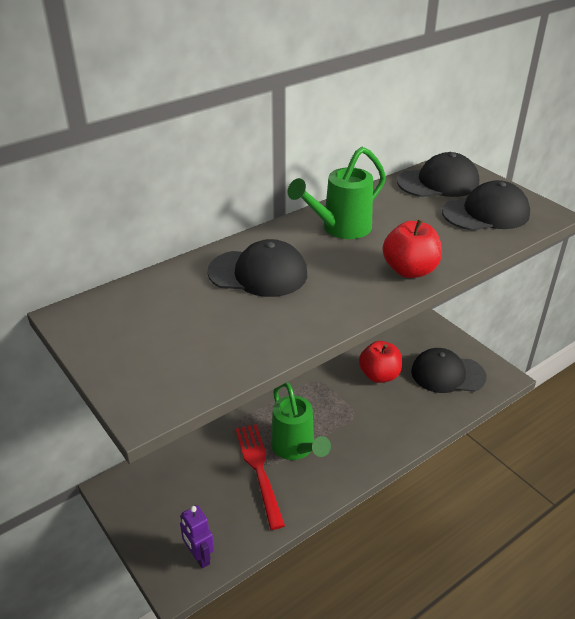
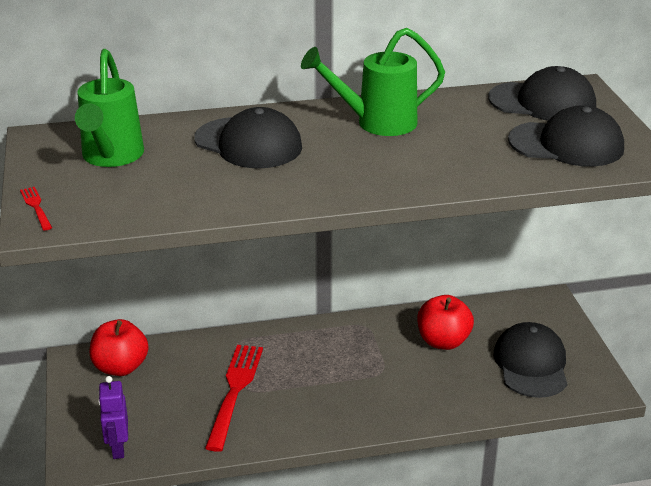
camera: 25 degrees right, 5 degrees down
green watering can [271,382,331,460] -> green watering can moved to [75,49,144,167]
red apple [383,219,442,278] -> red apple moved to [90,319,149,376]
black cap [411,348,487,393] -> black cap turned 60 degrees clockwise [494,322,567,398]
none -> red fork [20,187,52,230]

